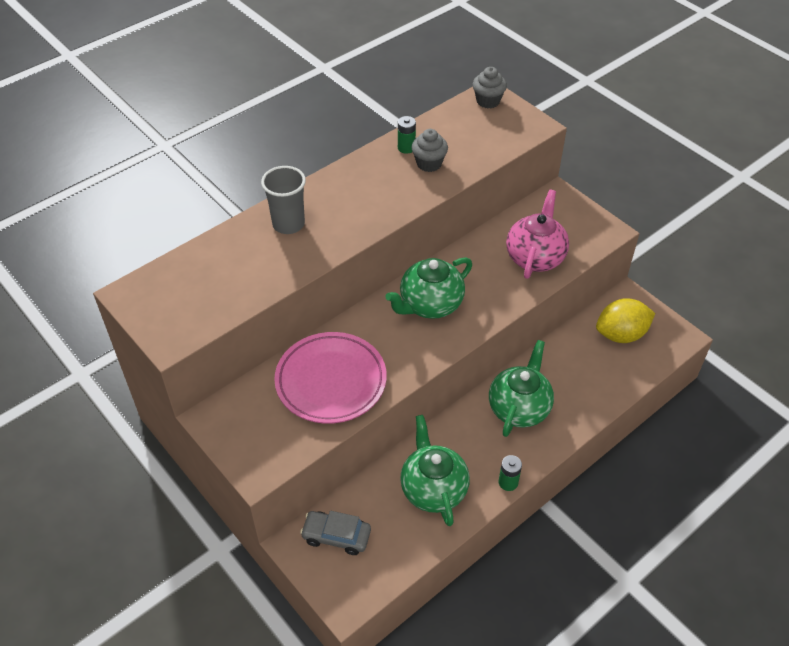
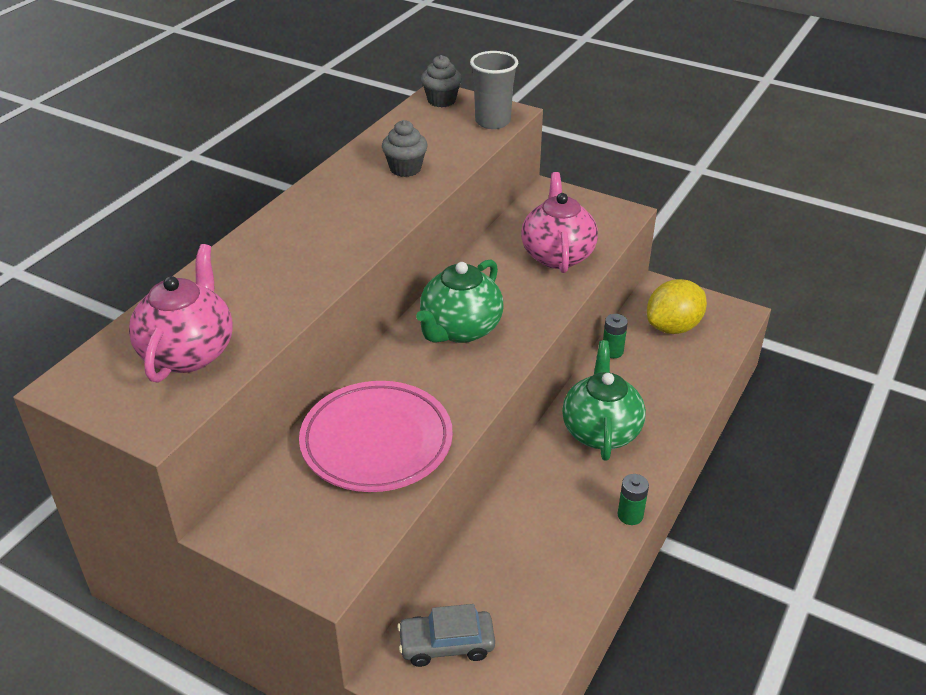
camera: 20 degrees left, 10 degrees down
grey cup [261,166,306,234] -> grey cup moved to [470,51,518,129]
green battery [398,116,416,154] -> green battery moved to [603,314,628,358]
green teapot [400,415,470,526] -> none
none -> pink teapot [129,244,232,383]

